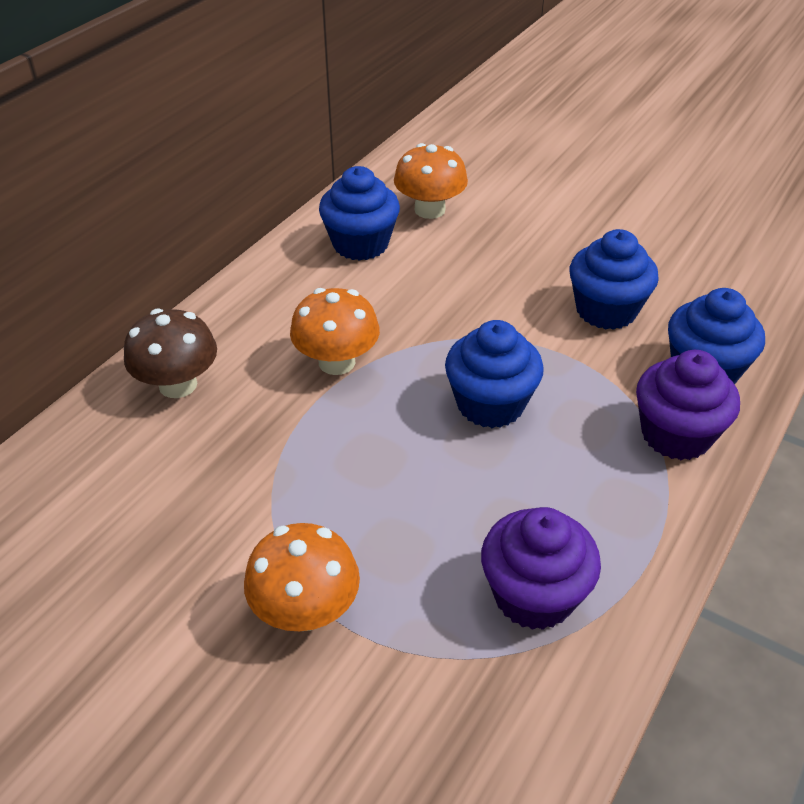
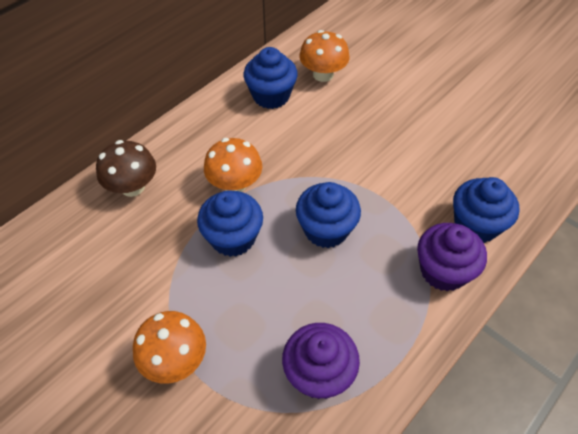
camera: 10 degrees right, 10 degrees up
blue cupcake [570,229,659,330] -> blue cupcake moved to [197,190,263,257]

